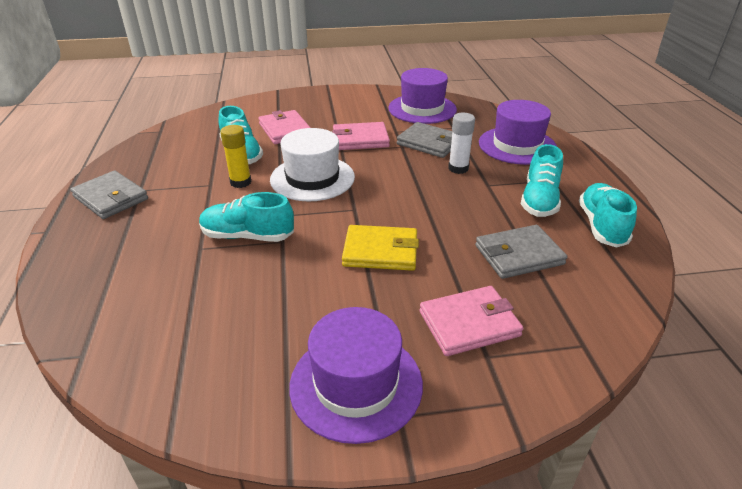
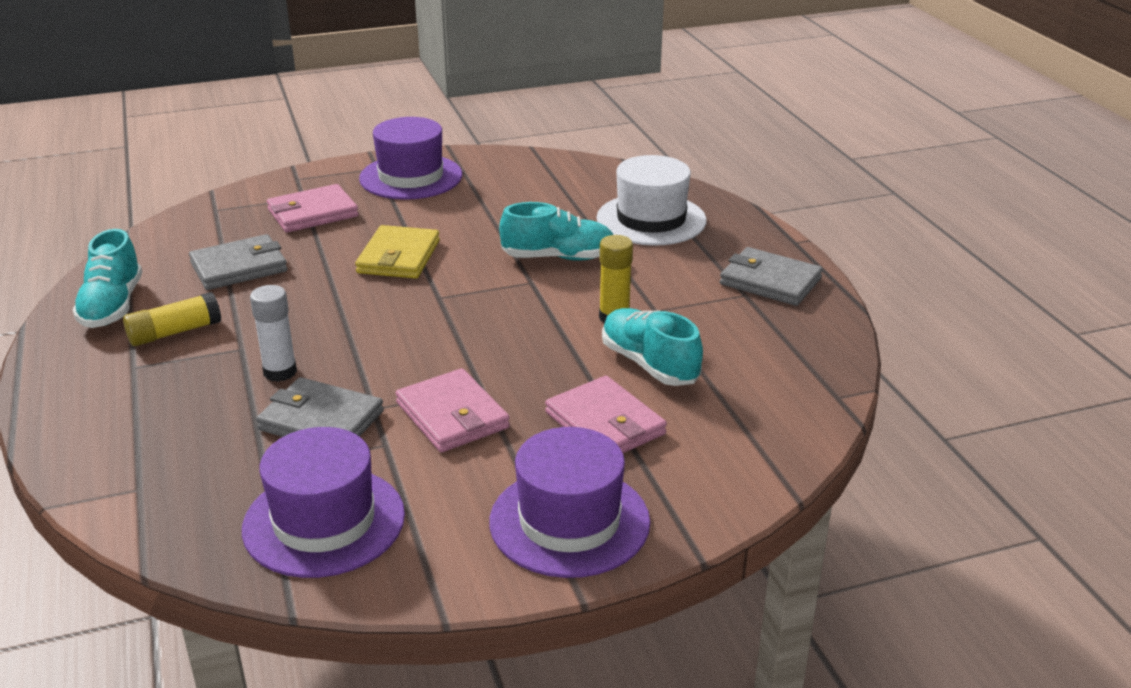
camera: 170 degrees right, 5 degrees down
white hat [270,128,355,201] -> white hat moved to [596,155,707,246]
pink wallet [332,122,390,150] -> pink wallet turned 75 degrees clockwise [396,368,510,452]
yellow wallet [342,225,419,271] -> yellow wallet turned 75 degrees counterclockwise [355,225,440,279]
purple hat [479,100,557,165] -> purple hat moved to [489,427,650,578]
turquoise shoe [521,144,563,217] -> yellow glue stick [123,292,221,346]

